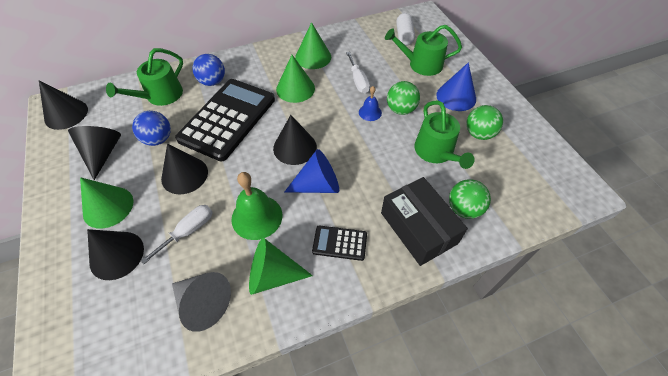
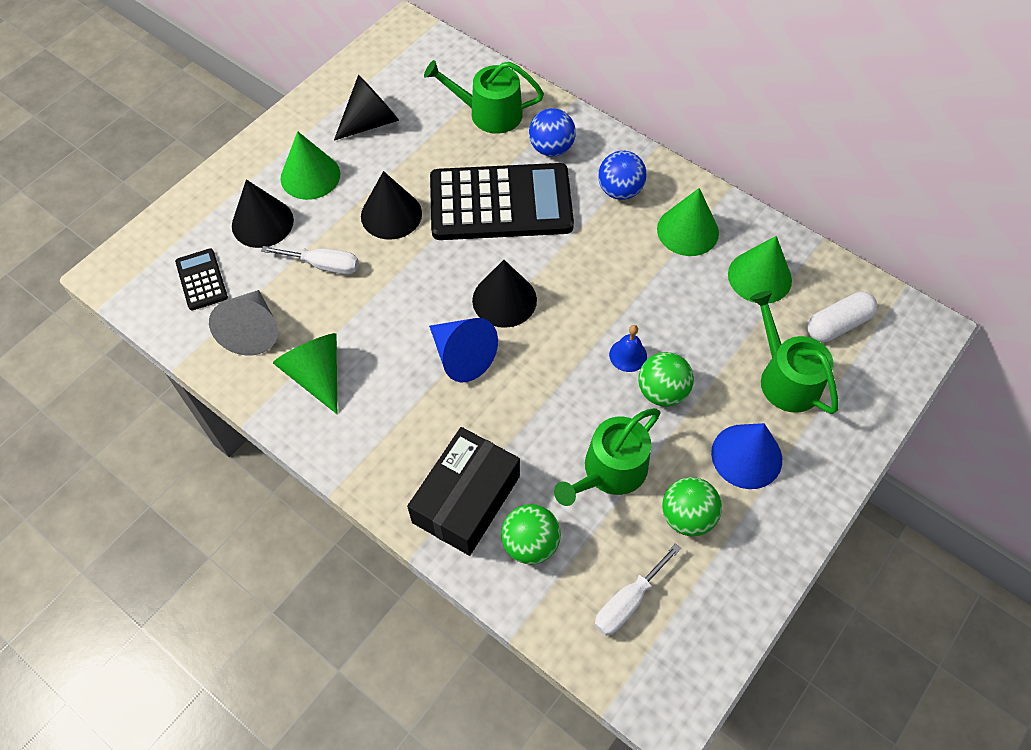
camera: 60 degrees right, 5 degrees up
black cone [39,80,88,130] -> none
blue ball [132,111,171,146] -> blue ball moved to [598,151,646,200]
green bell [231,172,282,240] -> none
green cone [276,55,315,103] -> green cone moved to [728,236,792,304]
black calculator [312,225,367,261] -> black calculator moved to [175,248,228,311]
white screwdriver [346,52,370,93] -> white screwdriver moved to [595,543,681,636]

